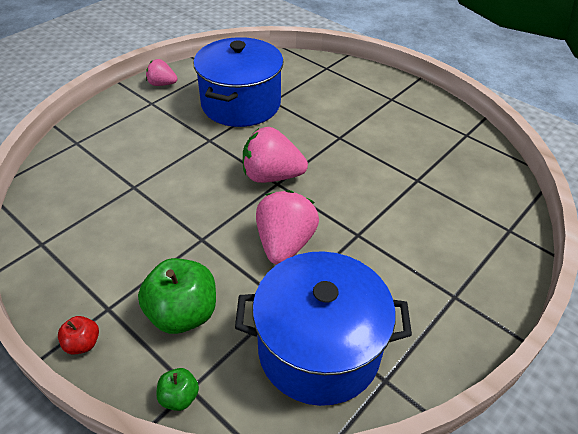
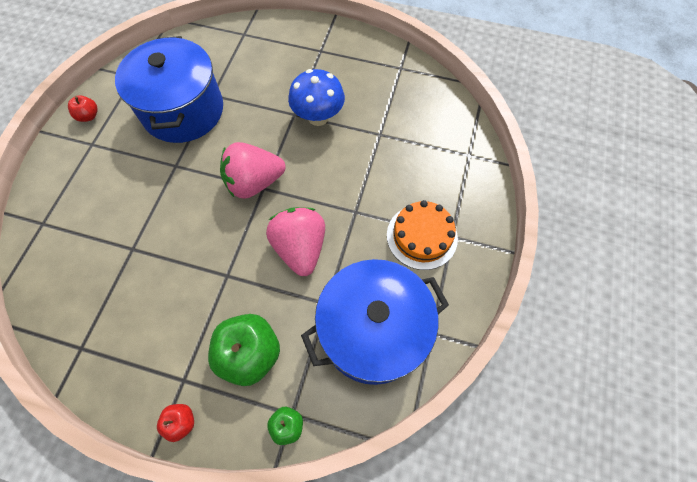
camera: 25 degrees left, 20 degrees up
pink strawberry [146,59,178,86] -> red apple [68,95,98,122]
none -> blue mushroom [288,69,345,126]
none -> orange cake [387,200,458,270]

